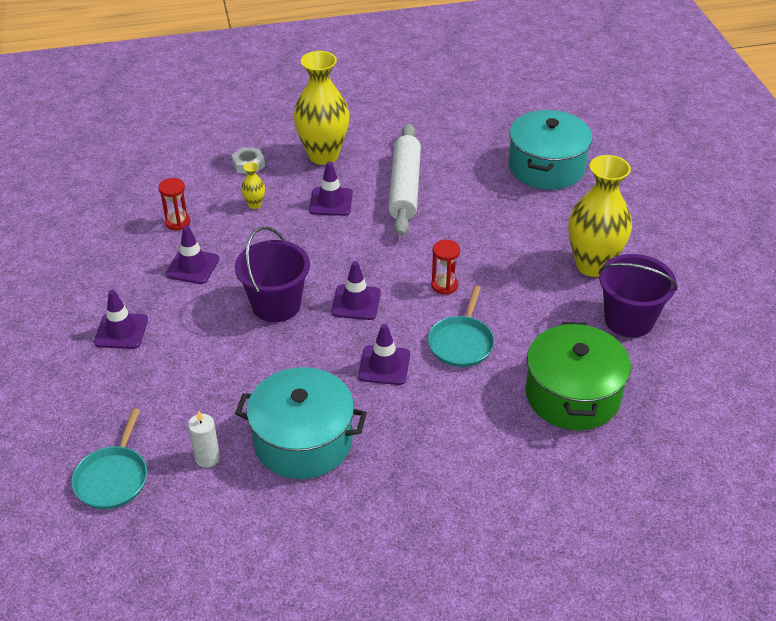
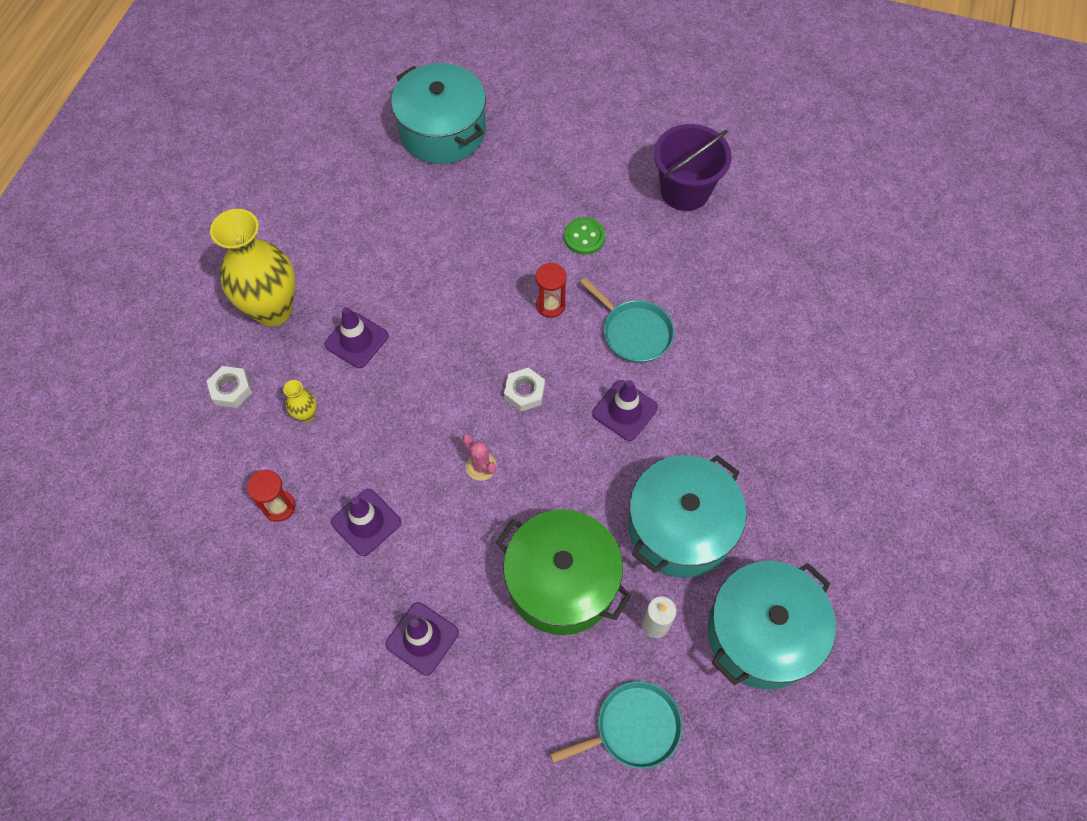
camera: 60 degrees left, 20 degrees up
turquoise pan [71,408,147,509] -> turquoise pan turned 60 degrees counterclockwise [550,681,682,769]
purple bucket [235,226,310,322] -> pink cactus [462,434,497,481]
purple traffic cone [331,261,381,320] -> white nut [504,367,545,412]
white rolling pin [388,124,421,236] -> none
green pot [525,322,631,430] -> green pot moved to [496,509,632,635]
yellow vase [568,155,632,277] -> none
none -> green button [564,217,605,255]
none -> turquoise pot [707,561,836,690]

